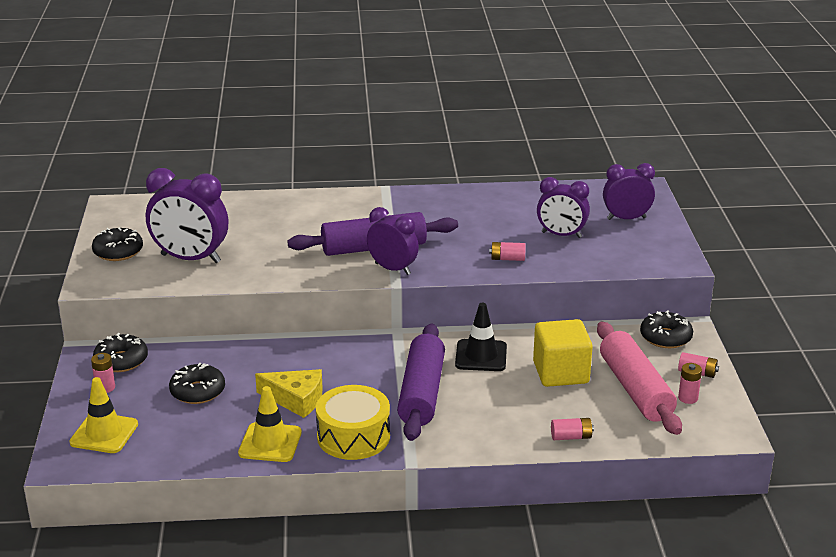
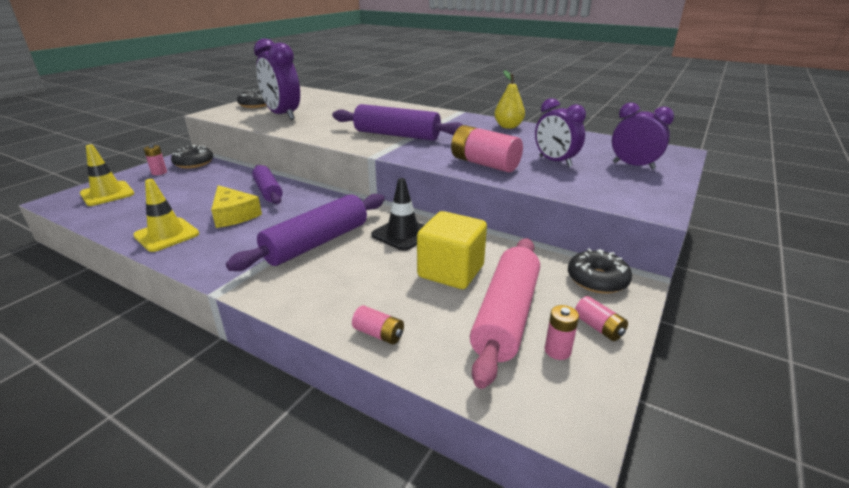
camera: 35 degrees right, 0 degrees up
black donut [169,363,225,404] -> none
yellow drum [316,385,390,460] -> none
purple clock [367,207,419,275] -> none
pink battery [489,242,526,261] -> pink battery [451,125,523,172], size x1.99
none -> purple rolling pin [252,165,283,204]
none -> yellow pear [494,70,525,129]

